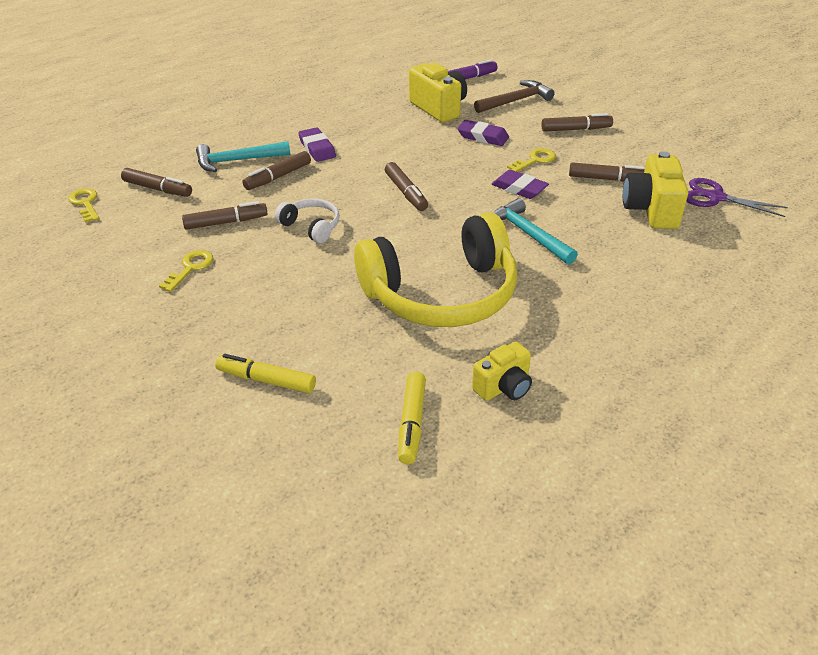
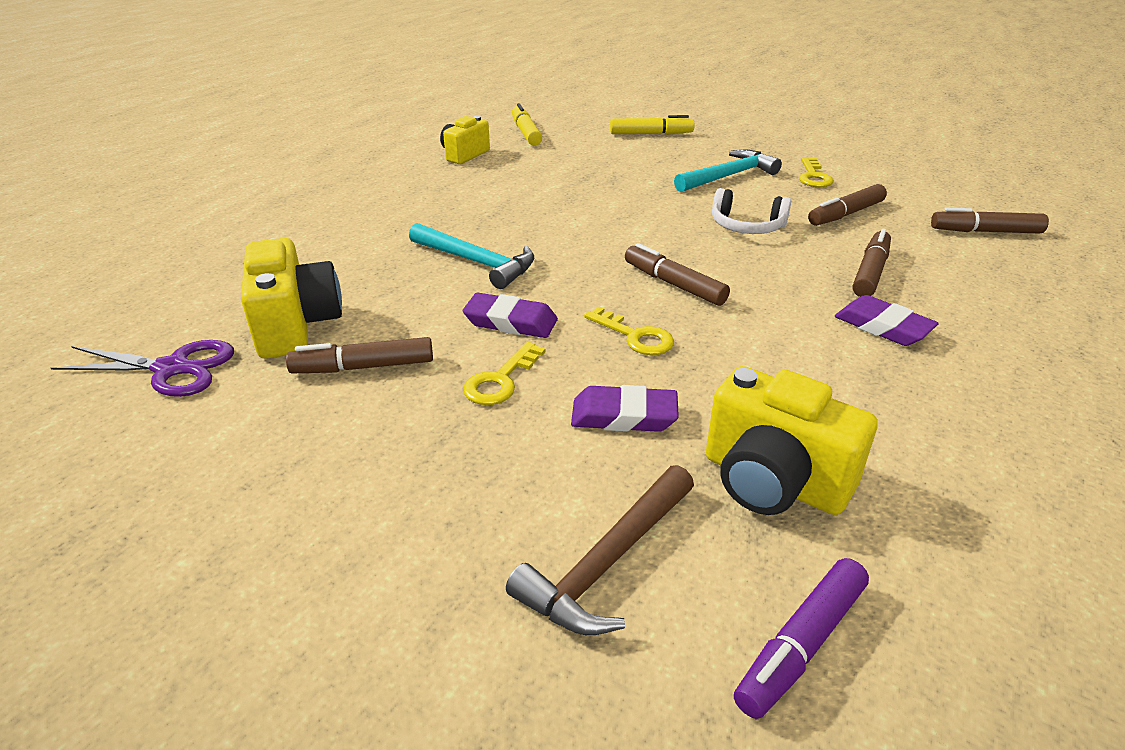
camera: 160 degrees right, 5 degrees down
yellow key [68,188,99,223] -> yellow key moved to [584,306,674,355]
turquoise hammer [196,141,290,172] -> turquoise hammer moved to [674,150,782,192]
yellow headphones [354,212,518,327] -> none
brown marker [541,113,613,132] -> none

